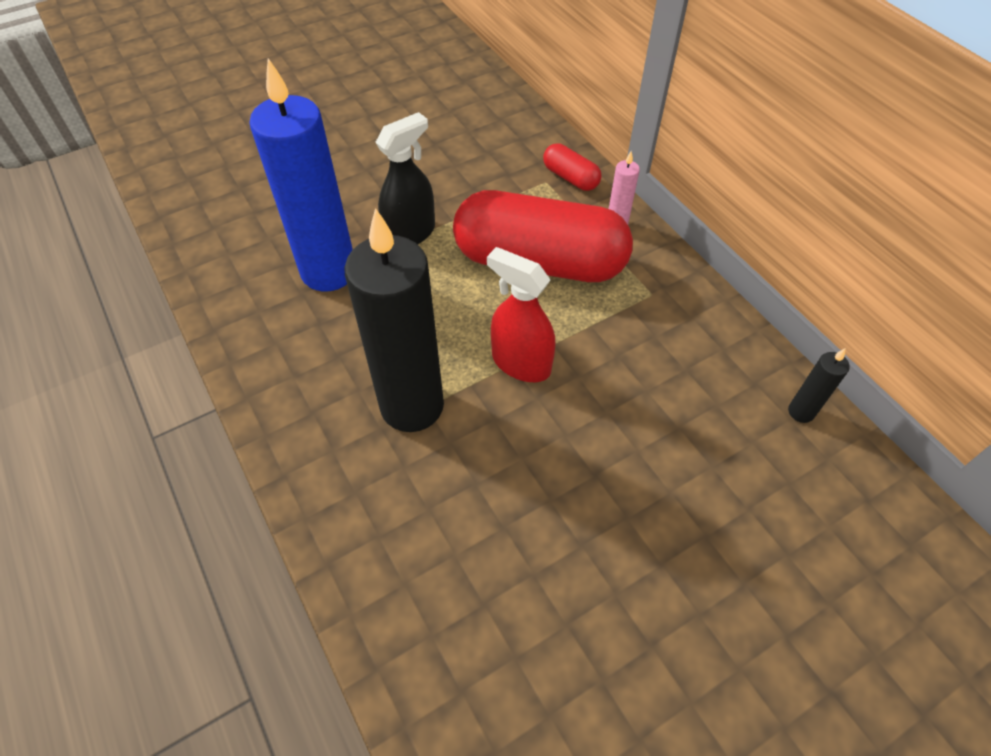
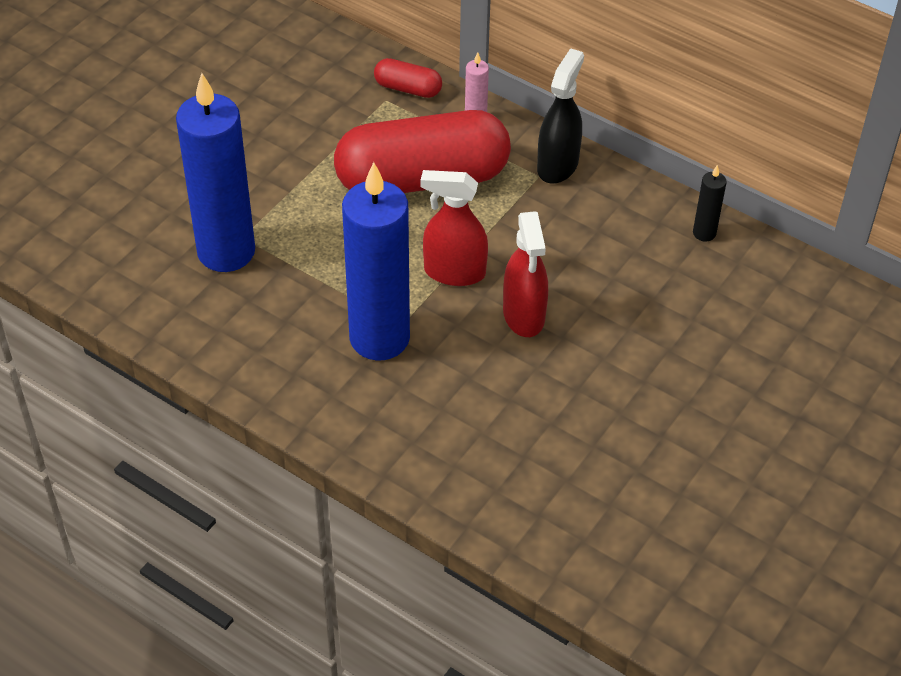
camera: 25 degrees left, 5 degrees down
black candle [344,208,444,432] -> blue candle [342,162,410,360]
black spray bottle [375,112,435,245] -> black spray bottle moved to [537,48,584,184]
none -> red spray bottle [503,211,548,337]

